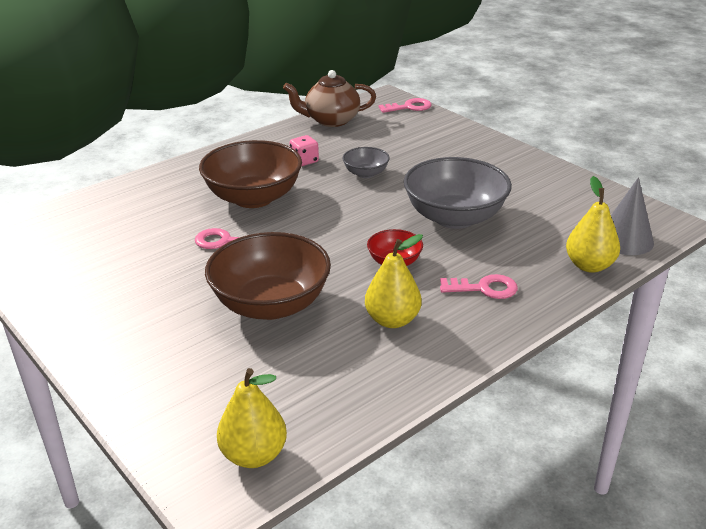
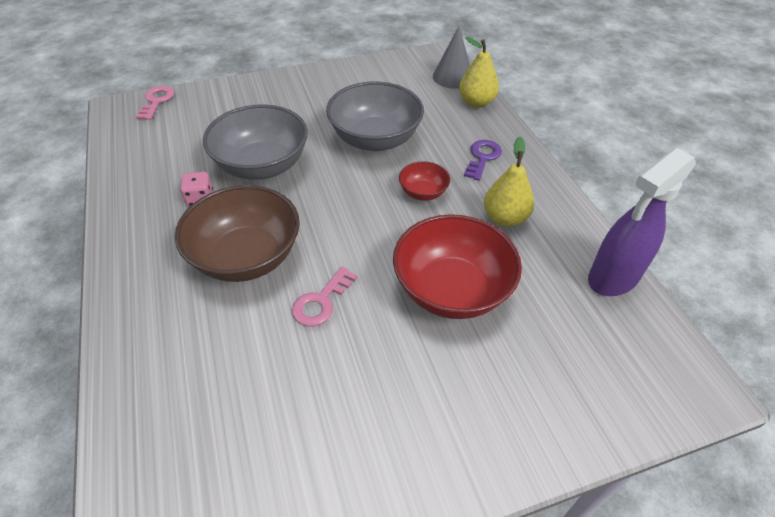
camera: 70 degrees left, 15 degrees up
brown bowl [205,232,331,320] -> red bowl [393,214,522,319]
yellow pear [217,368,287,468] -> none
brown teapot [283,70,376,127] -> none
grey bowl [343,147,390,178] -> grey bowl [203,104,308,180], size x2.04
pink key [440,274,518,299] -> purple key [464,140,502,181]
none -> purple spray bottle [588,148,696,296]

